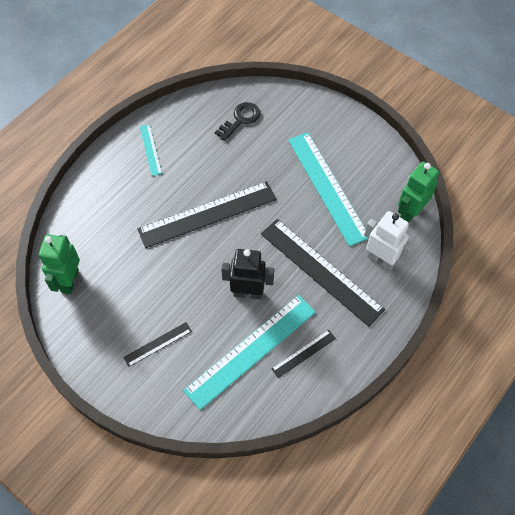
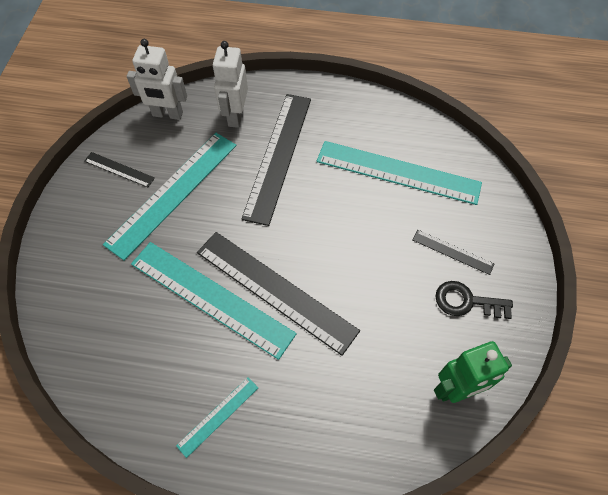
camera: 120 degrees left, 0 degrees up
black key [215,102,260,141] -> black key moved to [435,281,513,319]
black robot [221,249,274,299] -> none
black ruler [271,330,336,378] -> black ruler moved to [84,152,155,187]
green robot [398,161,439,223] -> white robot [127,39,187,120]
none -> turquoise ruler [131,242,297,360]

